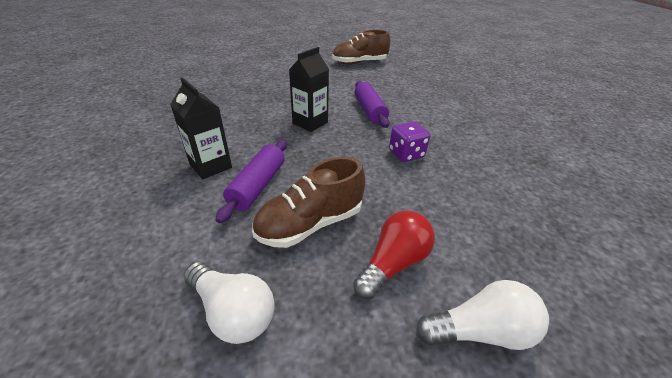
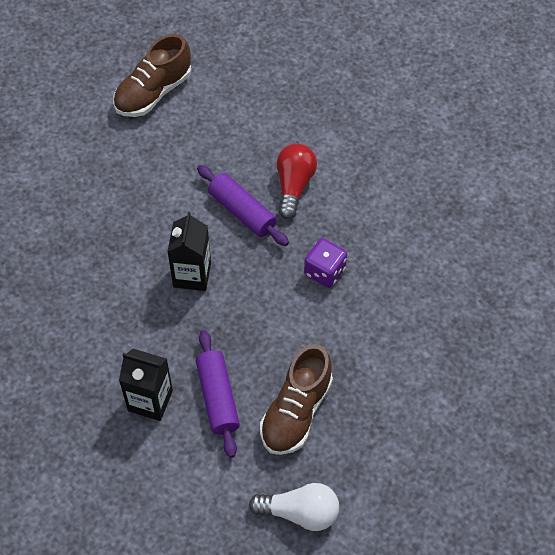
camera: 30 degrees left, 20 degrees up
red light bulb [353,210,435,299] -> red light bulb moved to [277,144,317,219]
white light bulb [416,280,549,350] -> none

